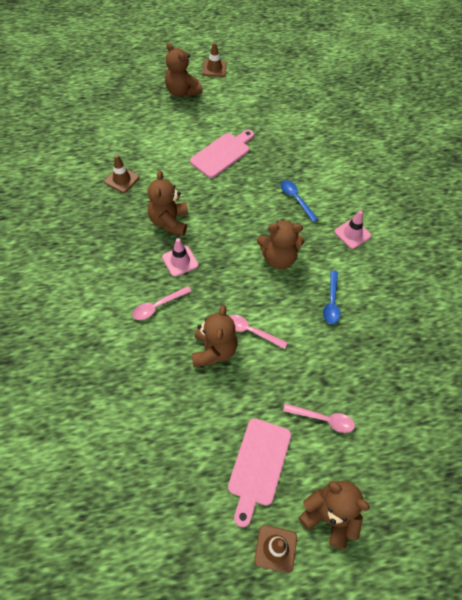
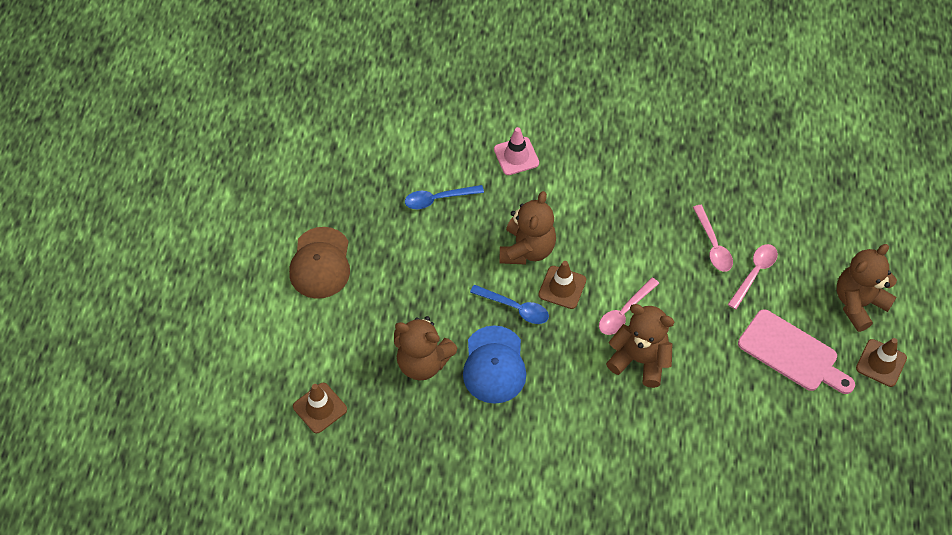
camera: 70 degrees left, 0 degrees up
pink spoon [132,286,192,320] -> pink spoon moved to [693,205,733,272]
pink traffic cone [162,238,199,277] -> blue cap [463,325,526,404]
brown teddy bear [165,43,203,97] -> none
pink cutting board [190,130,254,178] -> brown cap [289,227,350,299]
brown traffic cone [202,42,227,77] -> brown traffic cone moved to [538,261,586,309]
blue spoon [323,271,341,324] -> blue spoon moved to [470,284,549,324]

